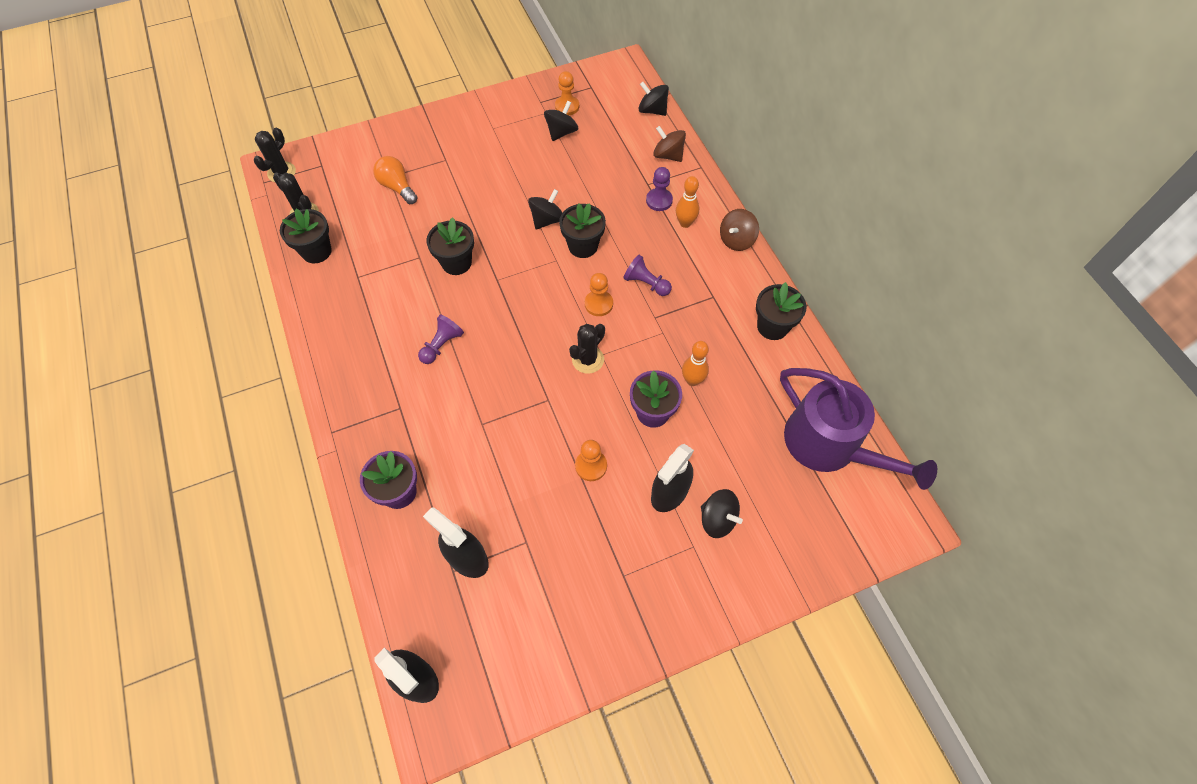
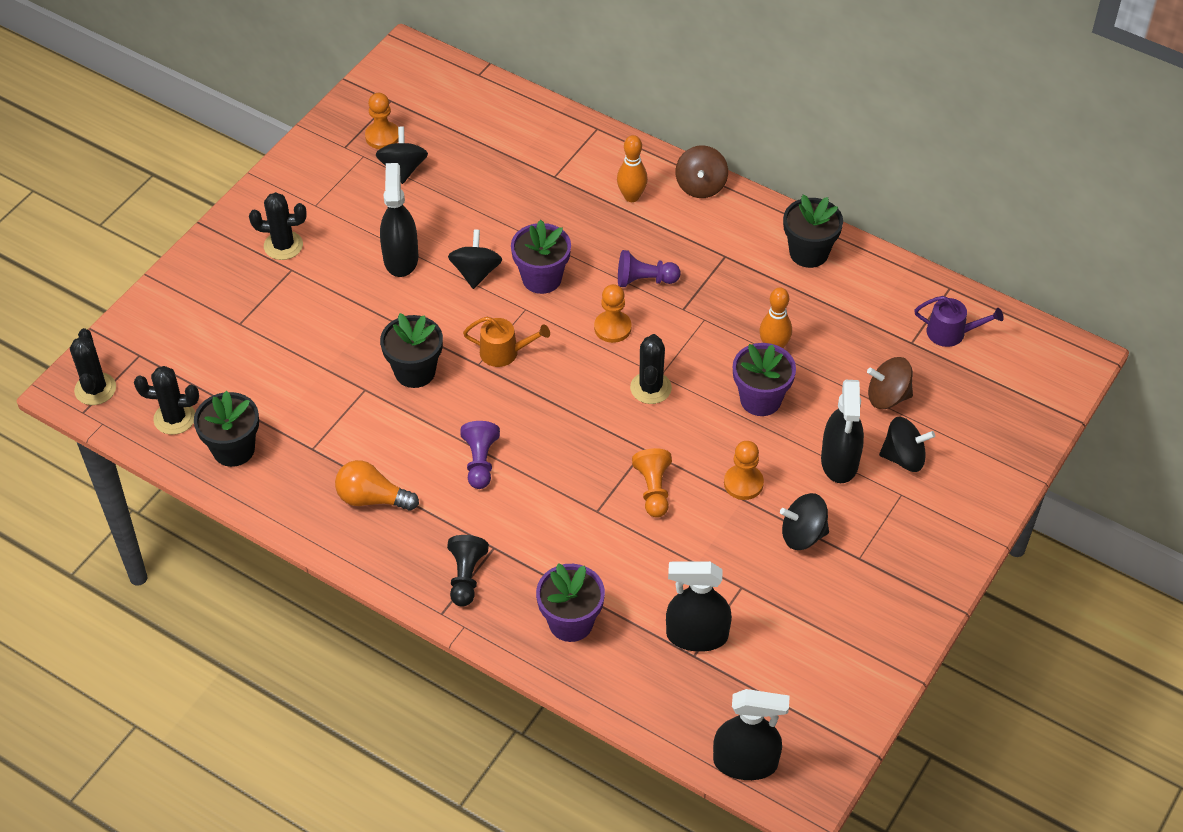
camera: 35 degrees left, 10 degrees down
orange light bulb [373,156,418,204] -> orange light bulb moved to [335,460,419,511]
black flower pot [559,203,606,258] -> purple flower pot [511,220,571,294]
black spinning top [638,82,669,116] -> black spinning top moved to [780,493,829,550]
purple pawn [646,167,673,211] -> none
brown spinning top [653,126,686,162] -> brown spinning top moved to [867,357,913,409]
purple watering can [780,368,937,490] -> purple watering can [914,296,1004,347], size x0.43
none -> black cactus [249,192,307,260]
none -> black spray bottle [380,163,419,277]
none -> black pawn [447,535,489,607]
none -> orange watering can [463,317,550,367]
none -> orange pawn [632,448,672,518]

